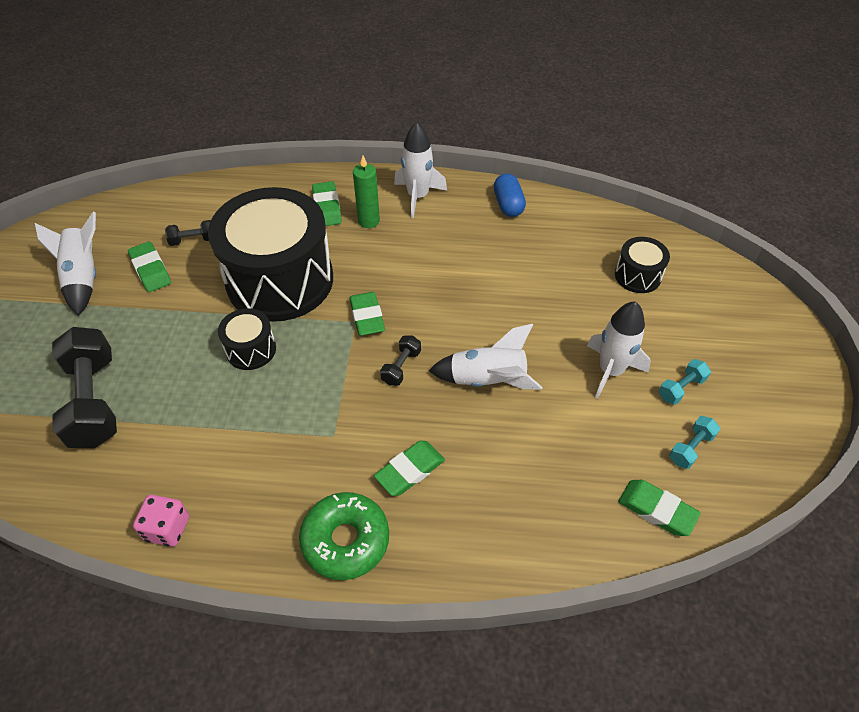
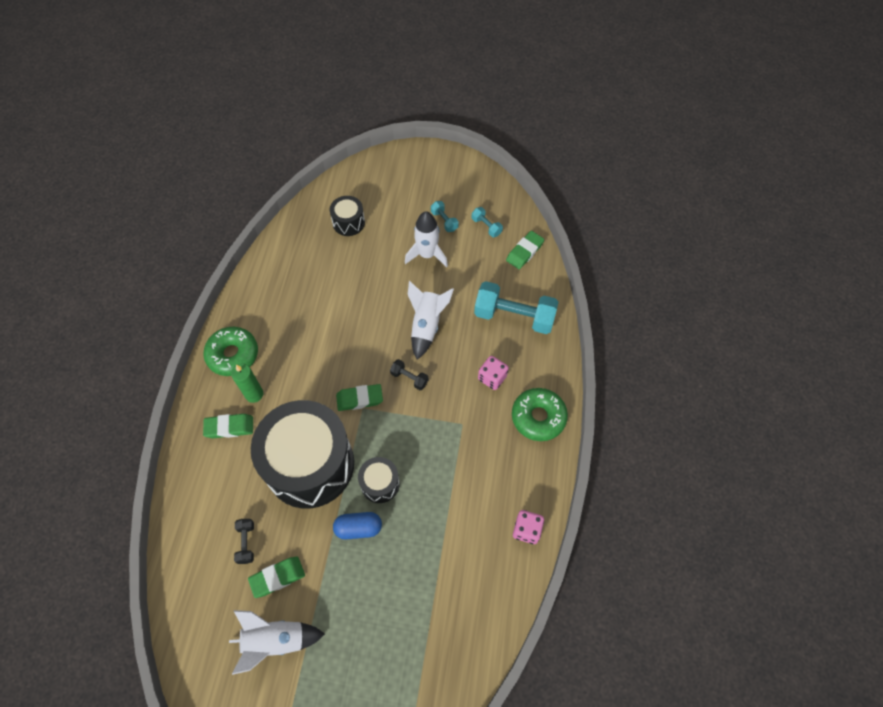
camera: 85 degrees left, 10 degrees up
black dumbbell [52,327,117,448] -> none
green eraser [374,441,445,496] -> pink dice [478,356,509,390]
white rocket [394,122,447,218] -> green donut [203,327,258,376]
blue capsule [494,173,526,217] -> blue capsule moved to [333,512,382,539]
none -> turquoise dumbbell [474,281,559,334]

